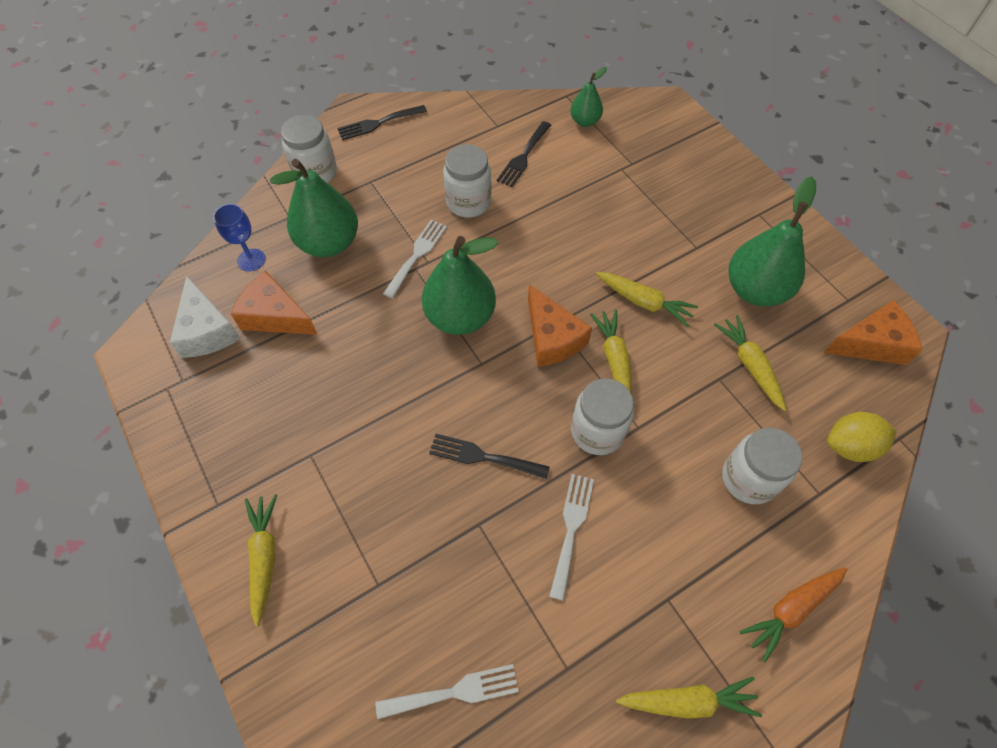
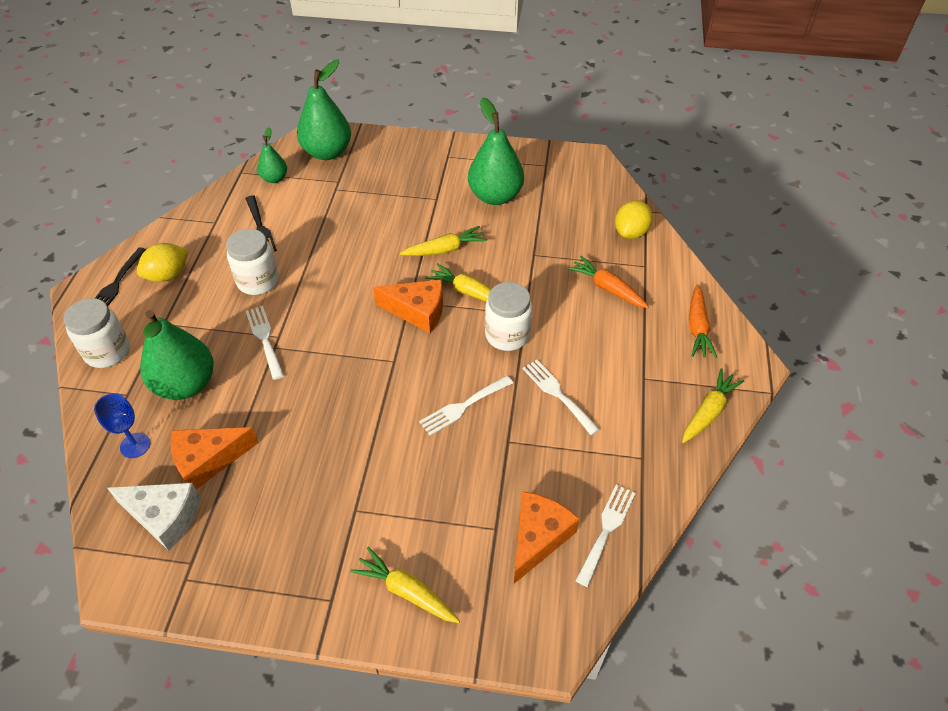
camera: 50 degrees left, 10 degrees down
green pear [422,236,499,335] -> green pear moved to [297,59,351,160]
black fork [429,434,550,479] -> white fork [419,375,513,436]
yellow carrot [714,315,786,411] -> none
white jar [722,427,802,504] -> orange carrot [567,256,649,308]
orange cheese [824,300,922,365] -> orange cheese moved to [514,491,580,584]
none -> yellow lemon [137,243,188,282]

